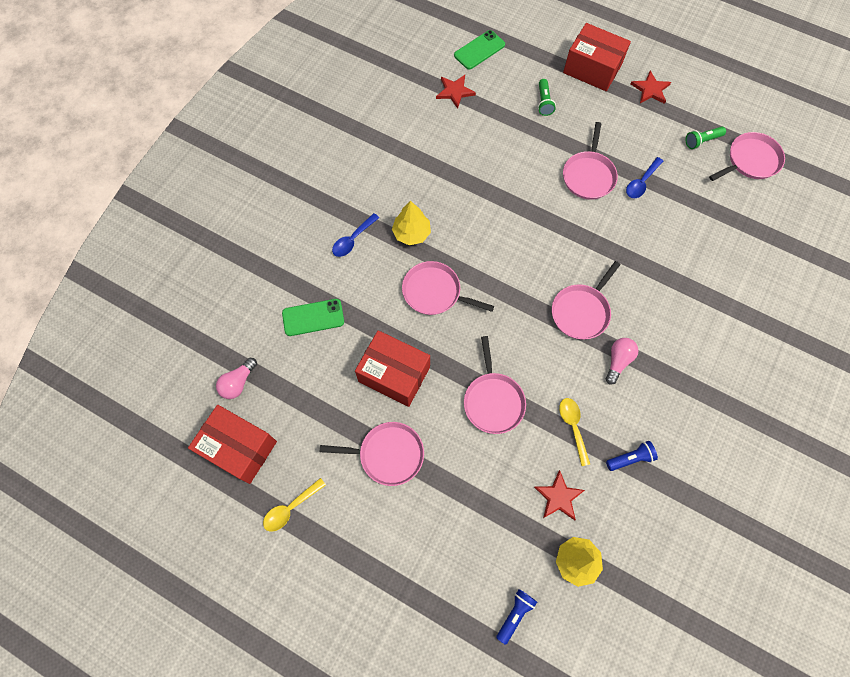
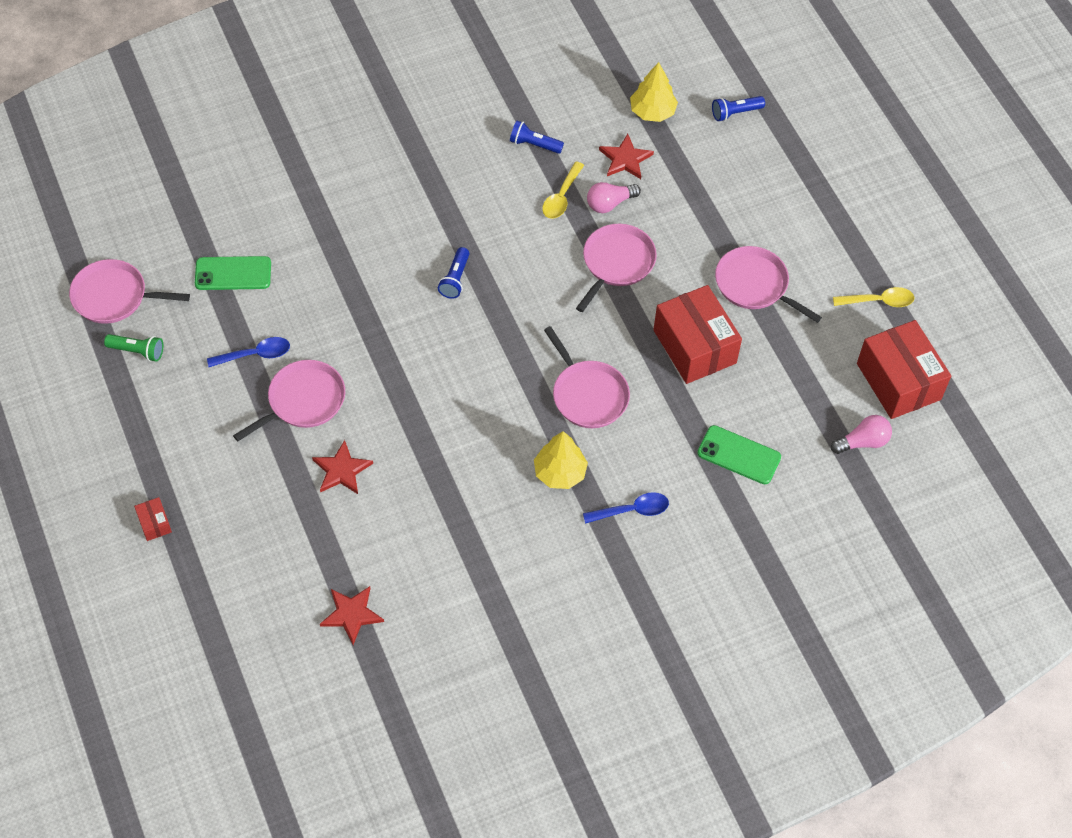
camera: 145 degrees left, 10 degrees down
green phone [454,30,505,70] -> green phone moved to [195,256,271,290]
green flashlight [538,79,556,116] -> none
pink pan [552,261,621,340] -> blue flashlight [438,247,469,299]
red box [563,23,631,91] -> red box [134,497,172,541], size x0.42
pink light bulb [606,338,638,385] -> pink light bulb moved to [587,182,641,213]
red star [631,71,671,104] -> red star moved to [312,440,373,494]

